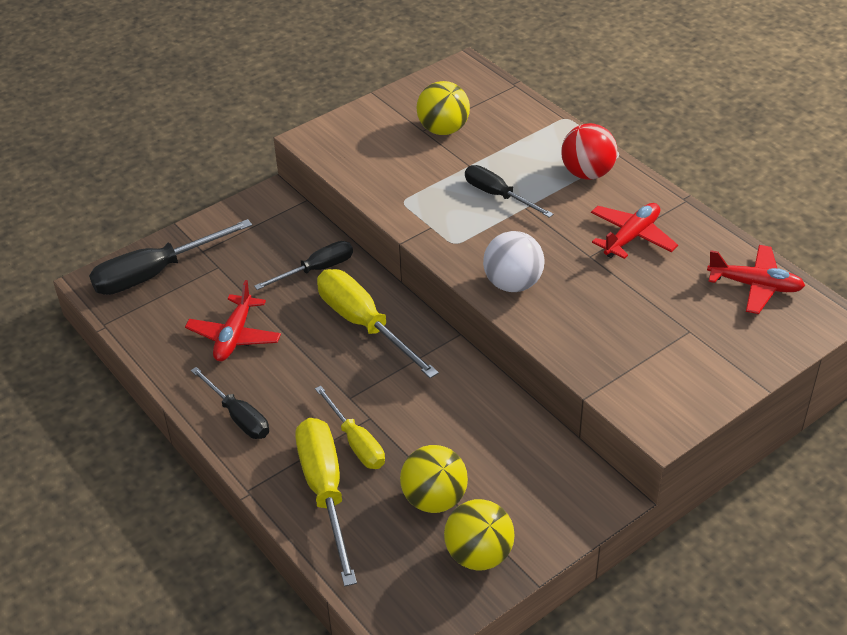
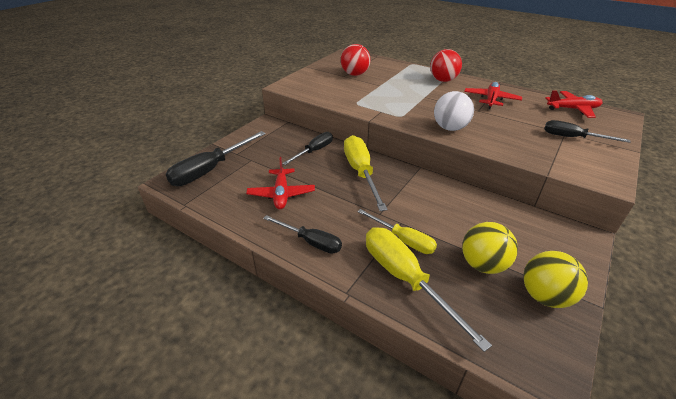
camera: 20 degrees left, 5 degrees down
yellow screwdriver [317,269,439,378] -> yellow screwdriver turned 45 degrees clockwise [344,135,388,211]
yellow ball [416,81,470,135] -> red ball [341,44,371,76]
black screwdriver [465,165,553,218] -> black screwdriver moved to [544,120,630,143]

